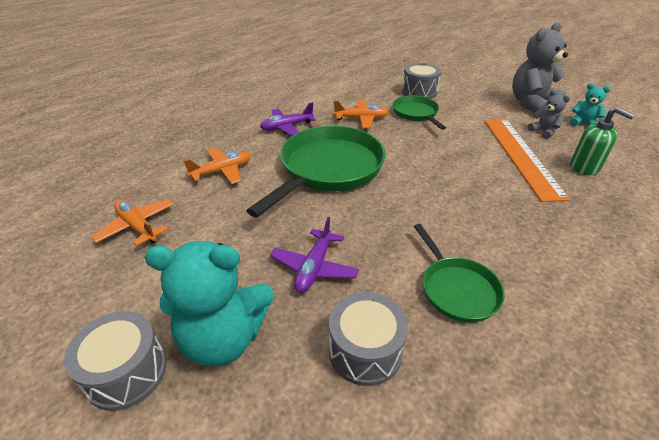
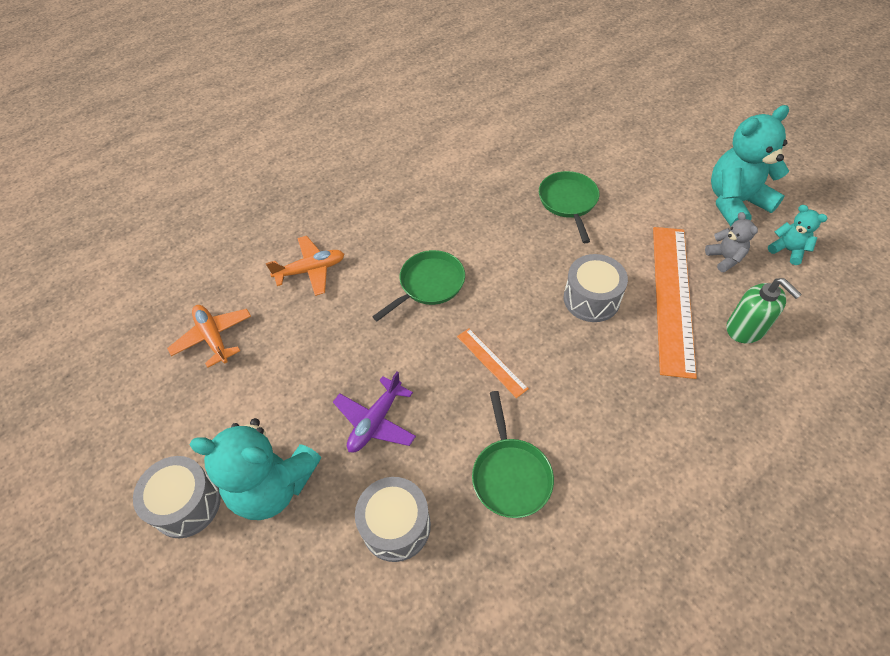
camera: 15 degrees right, 15 degrees up
green pan [246,126,386,217] -> green pan [372,250,465,321], size x0.54
purple plane [260,102,316,136] -> none
orange plane [333,100,388,128] -> none
grey drum [402,63,441,99] -> grey drum moved to [564,254,628,322]
grey teddy bear [512,22,568,113] -> turquoise teddy bear [711,105,789,227]
none -> orange ruler [457,328,529,398]

